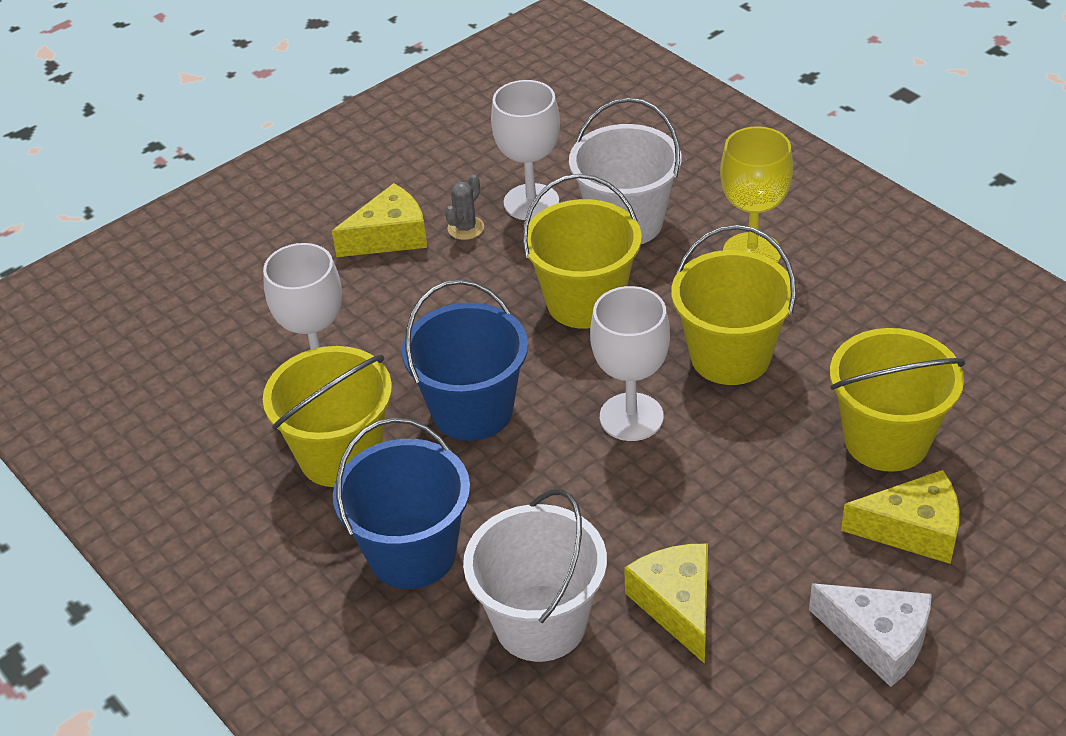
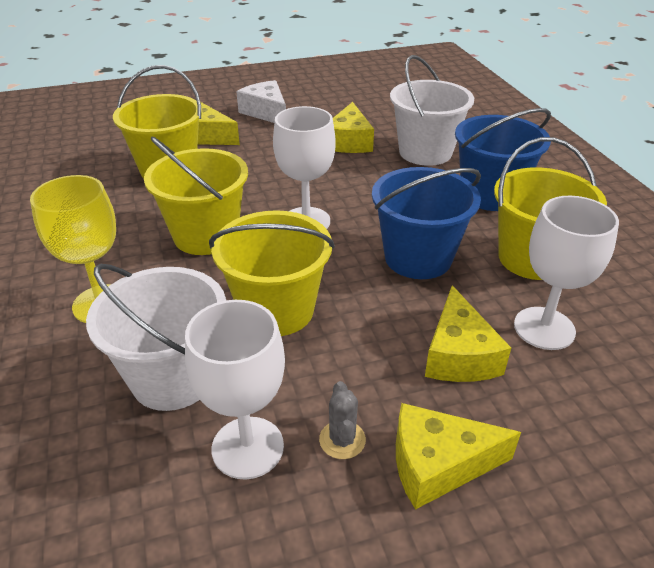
camera: 160 degrees left, 5 degrees down
grey cactus [445,175,484,240] -> grey cactus turned 60 degrees counterclockwise [319,381,366,459]
none -> yellow cheese [425,285,511,382]

